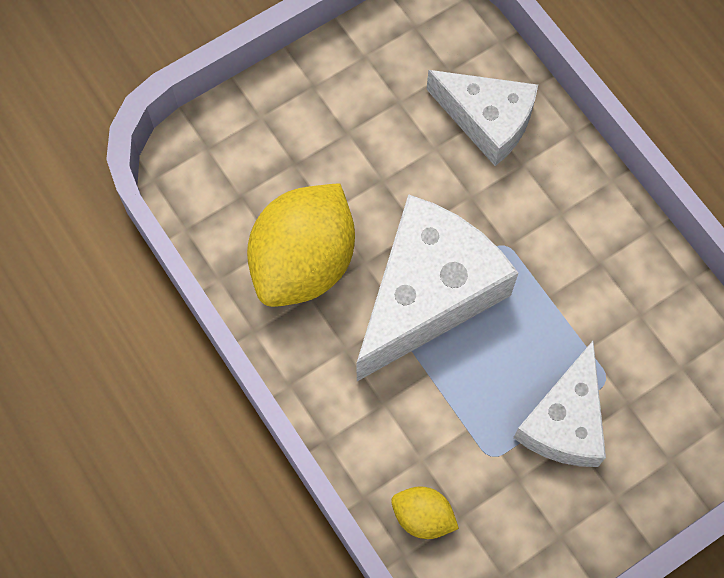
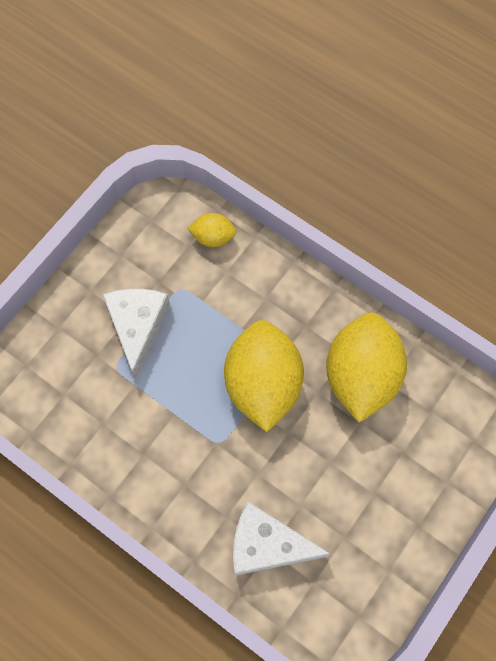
camera: 160 degrees right, 0 degrees up
white cheese [356,194,518,381] -> yellow lemon [224,320,304,432]

